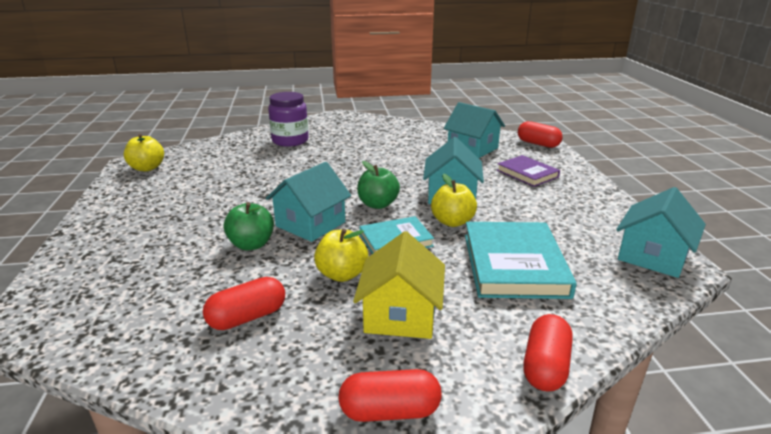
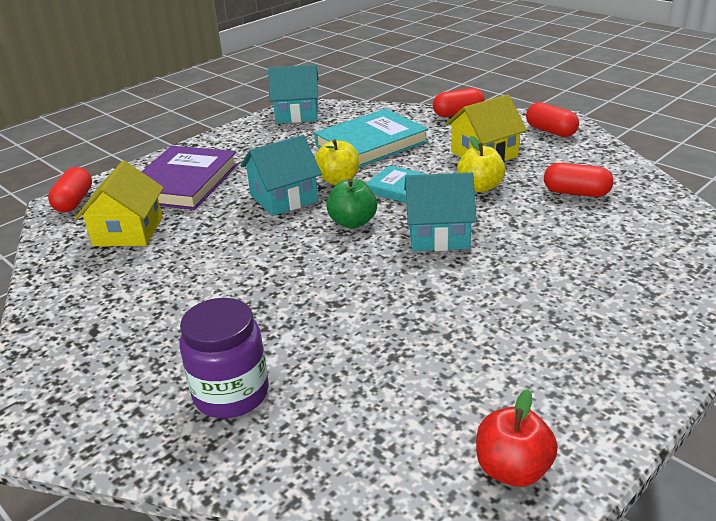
camera: 125 degrees left, 5 degrees up
yellow apple [124,134,164,171] -> red apple [476,389,558,487]
green apple [224,202,274,250] -> none
turquoise house [444,102,505,158] -> yellow house [75,161,164,246]
purple book [497,155,560,187] -> purple book [141,146,238,210], size x1.68

